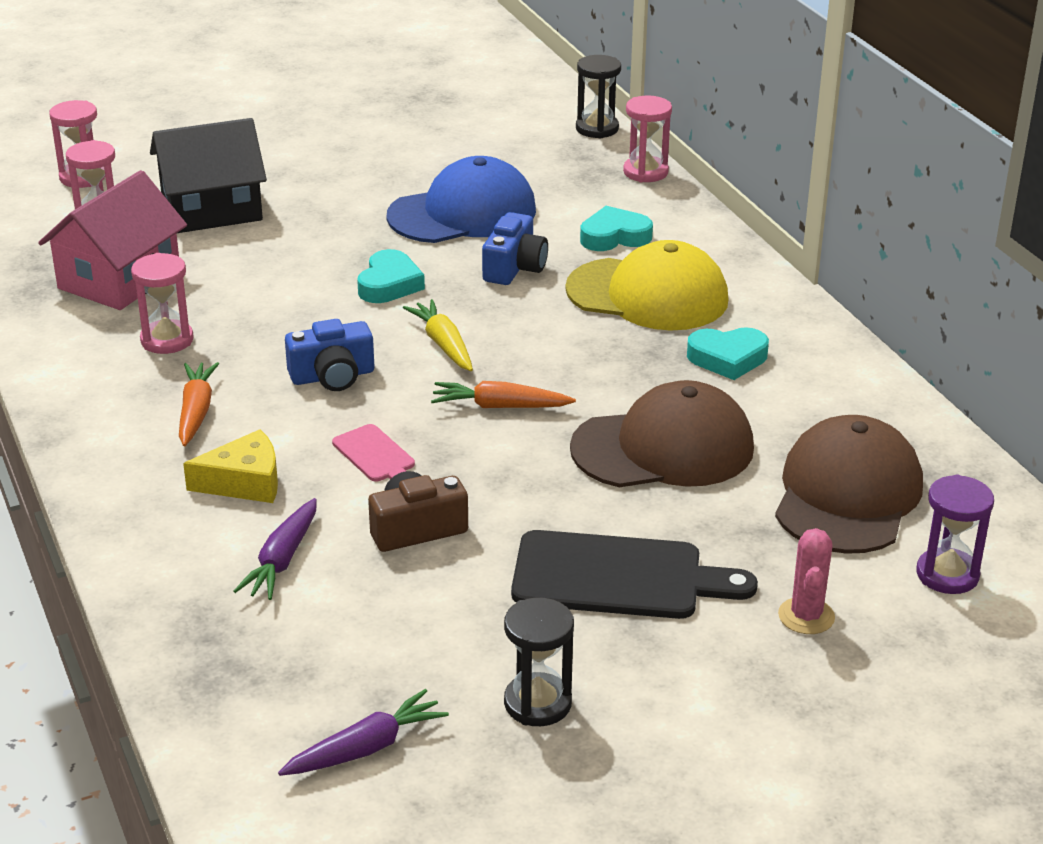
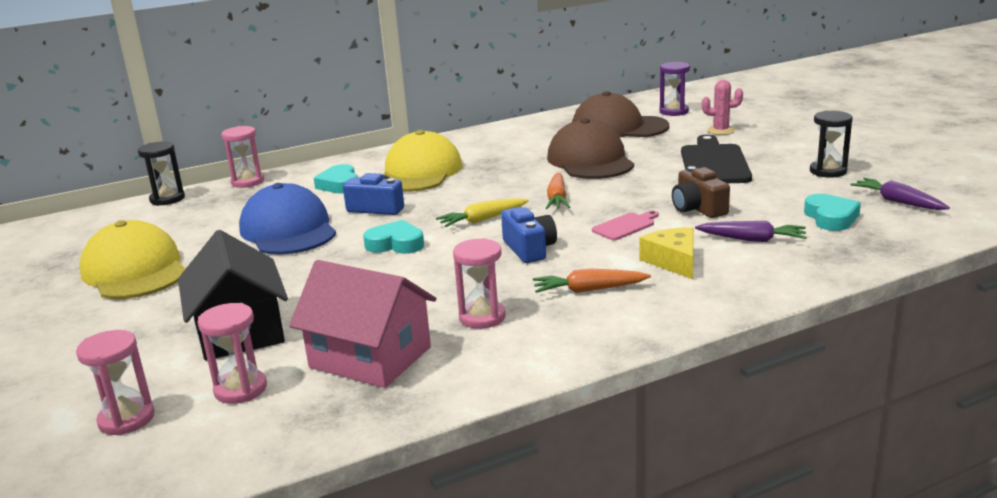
camera: 90 degrees left, 10 degrees down
turquoise heart [687,327,769,380] -> turquoise heart moved to [804,194,861,231]
none -> yellow cap [79,220,186,299]

